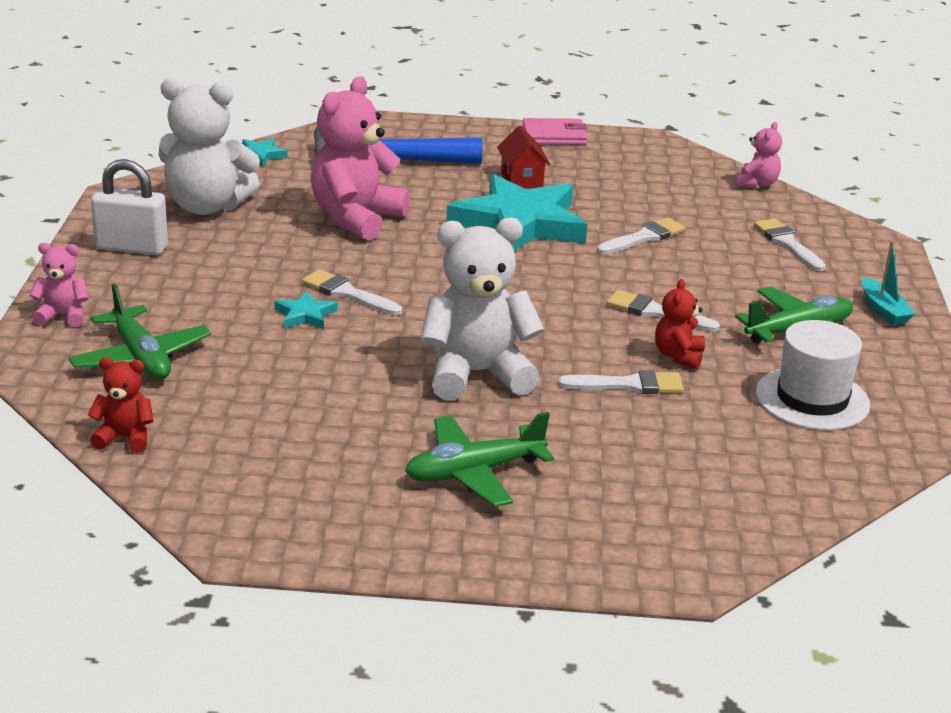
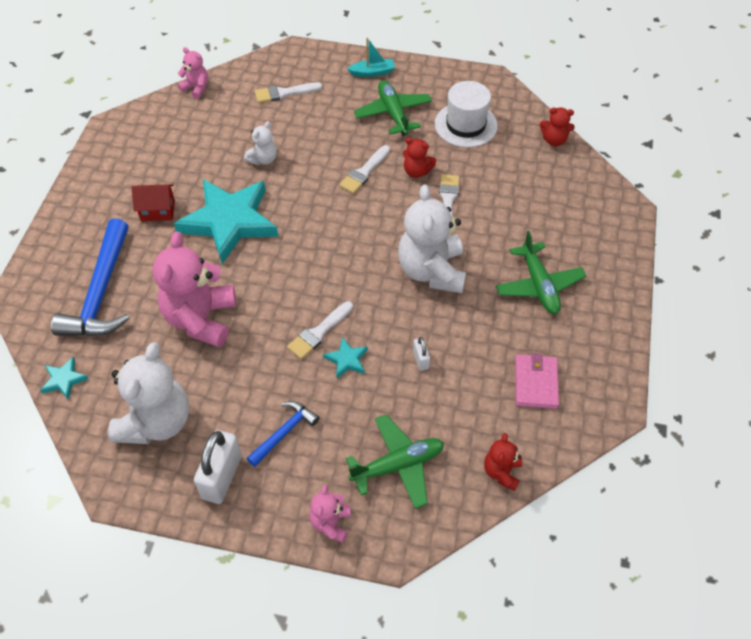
camera: 80 degrees left, 25 degrees up
pink teddy bear [311,76,410,241] -> pink teddy bear turned 60 degrees clockwise [153,232,236,348]
pink wallet [522,118,587,145] -> pink wallet moved to [515,353,559,409]
white brush [597,218,686,254] -> white teddy bear [244,121,277,165]
none -> blue hammer [246,401,320,467]
none -> white padlock [413,337,430,371]
none -> red teddy bear [540,107,575,146]

